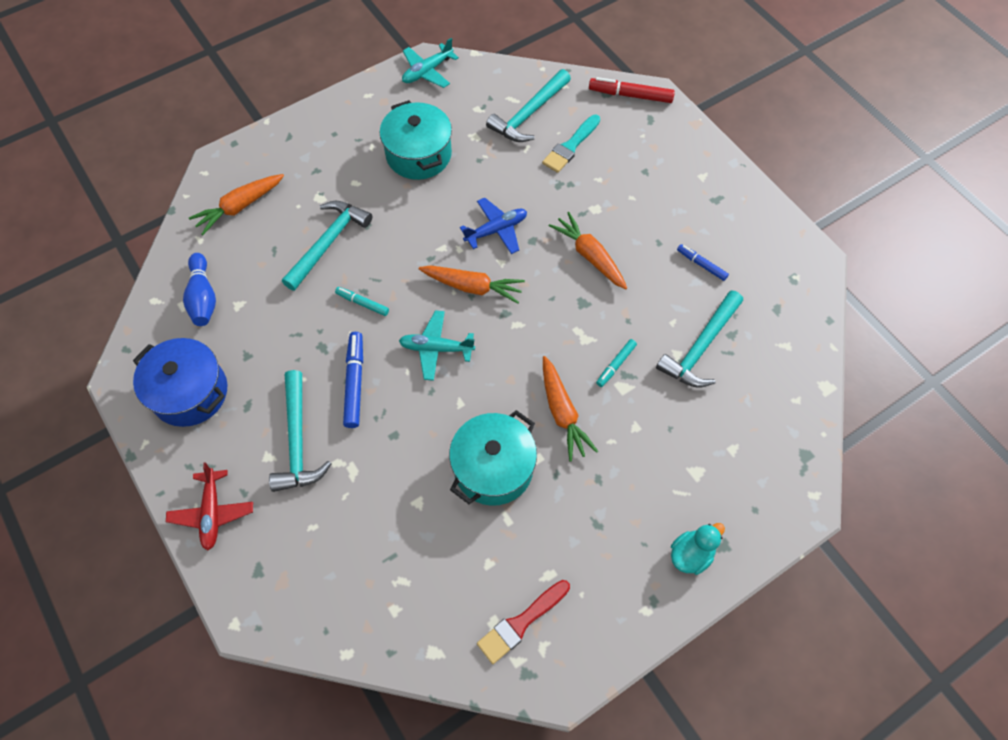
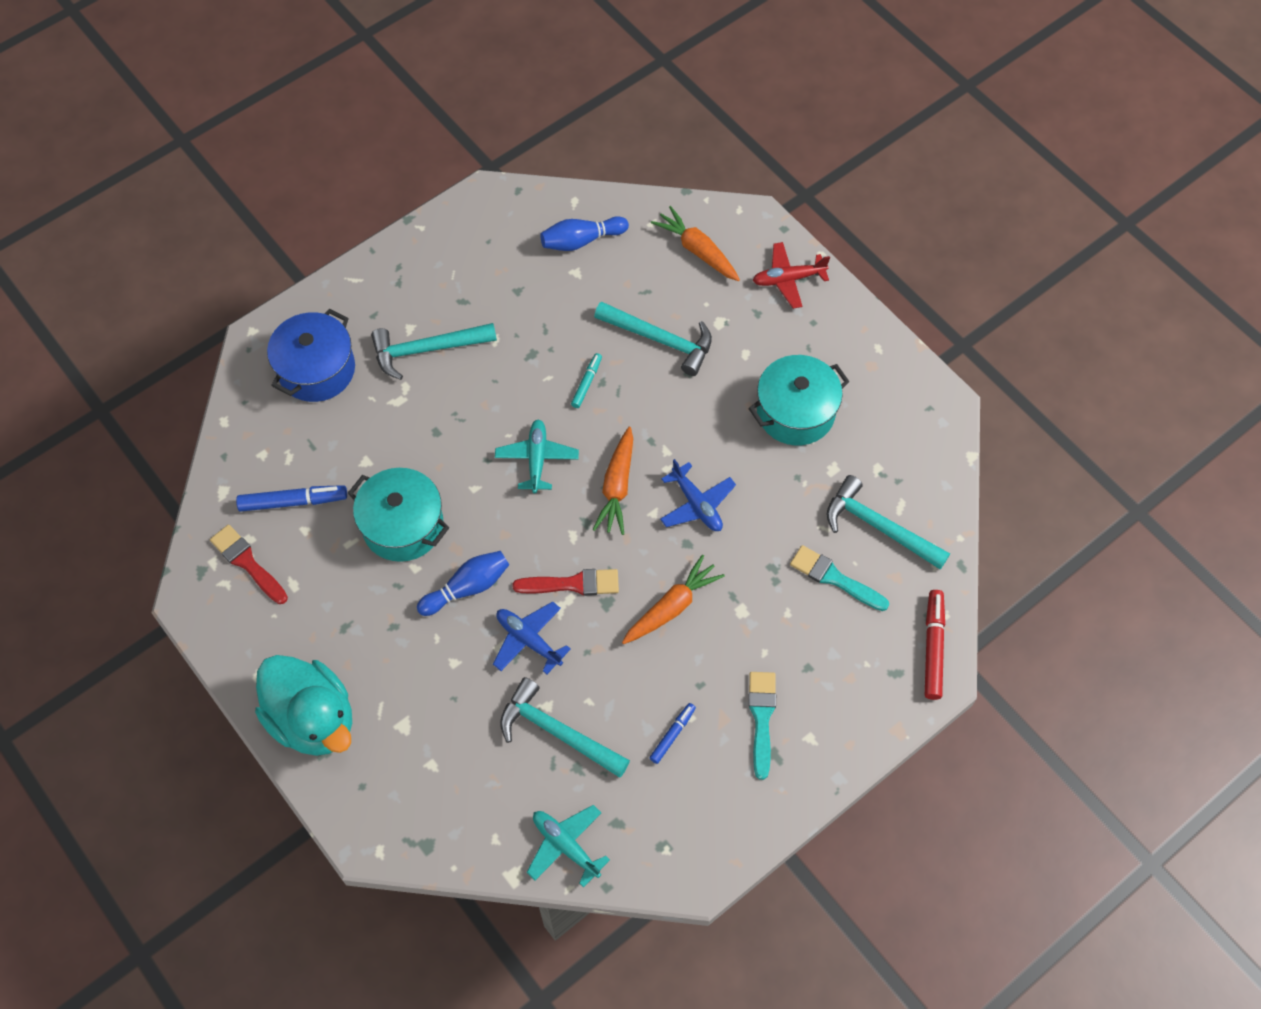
camera: 85 degrees right, 0 degrees up
blue pot [133,338,228,427] -> blue pot moved to [267,309,355,402]
red plane [166,462,253,550] -> red plane moved to [753,242,830,309]
blue marker [343,332,363,428] -> blue marker moved to [236,485,347,512]
turquoise plane [402,38,459,88] -> turquoise plane moved to [527,805,610,888]
orange carrot [543,356,598,462] -> blue bowling pin [417,551,509,616]
turquoise marker [596,339,637,387] -> blue plane [493,601,571,674]
turquoise duck [671,523,725,575] -> turquoise duck [255,655,352,756], size x2.04
none -> red brush [513,569,619,596]
none -> turquoise brush [748,672,776,780]

